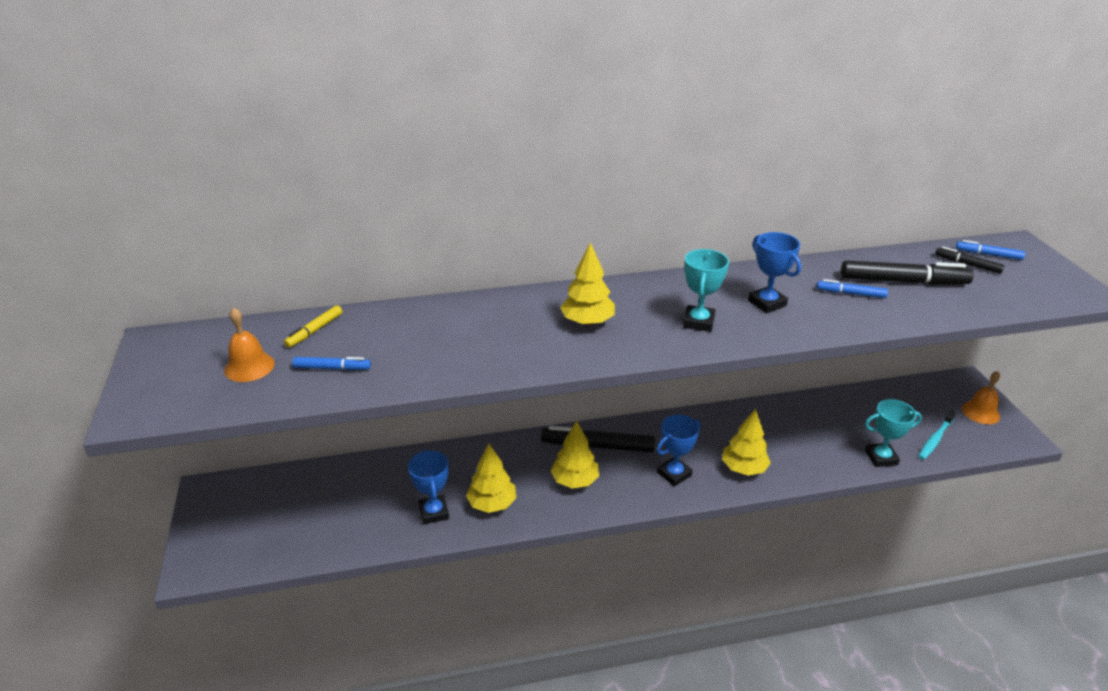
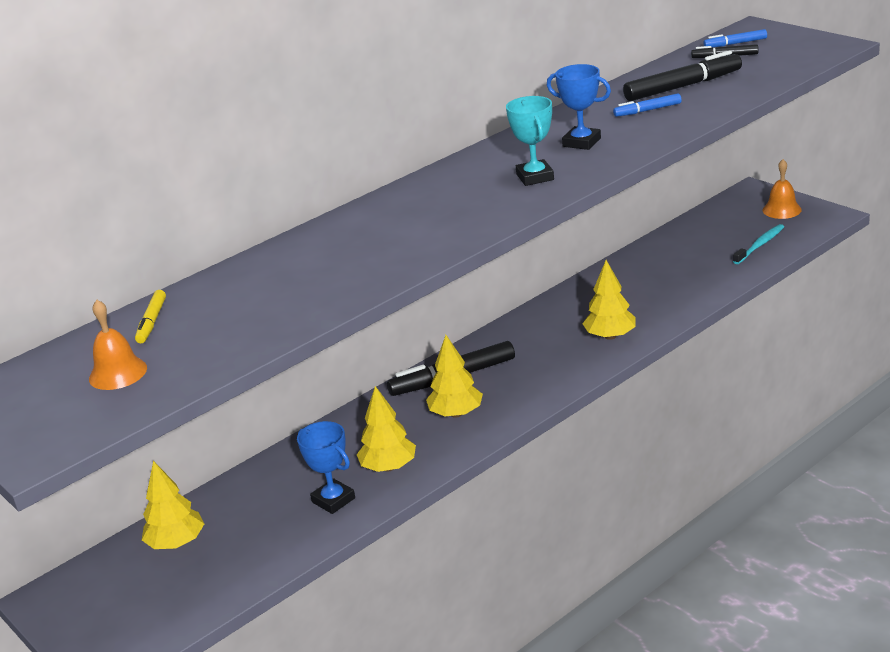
camera: 25 degrees left, 5 degrees down
blue marker [293,357,371,370] -> none
yellow tree [560,242,615,326] -> yellow tree moved to [142,461,204,549]
blue trophy [657,415,701,486] -> none
turquoise trophy [865,399,922,467] -> none
turquoise toothbrush [918,410,956,460] -> turquoise toothbrush turned 150 degrees counterclockwise [733,224,784,264]

